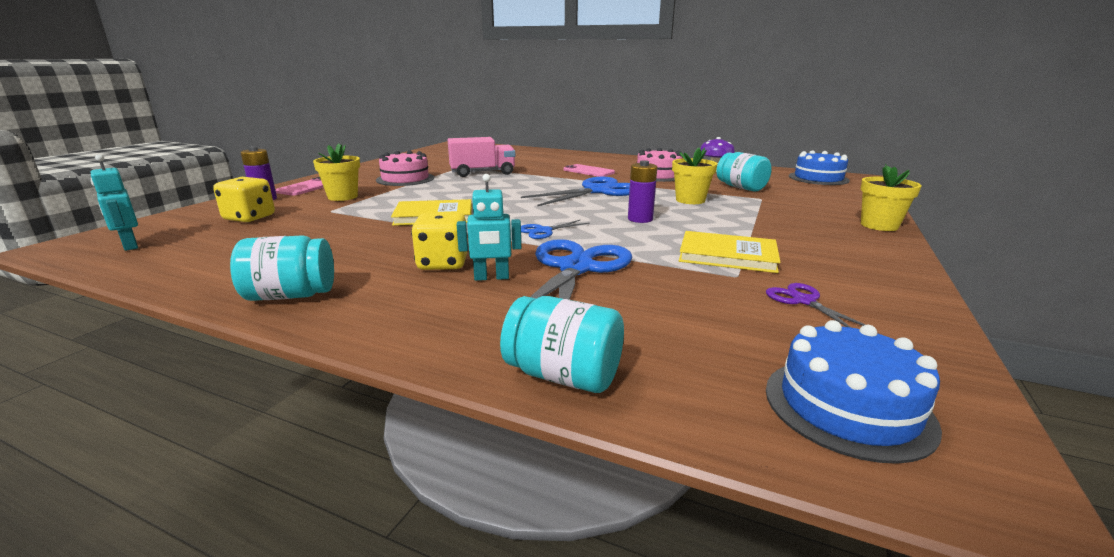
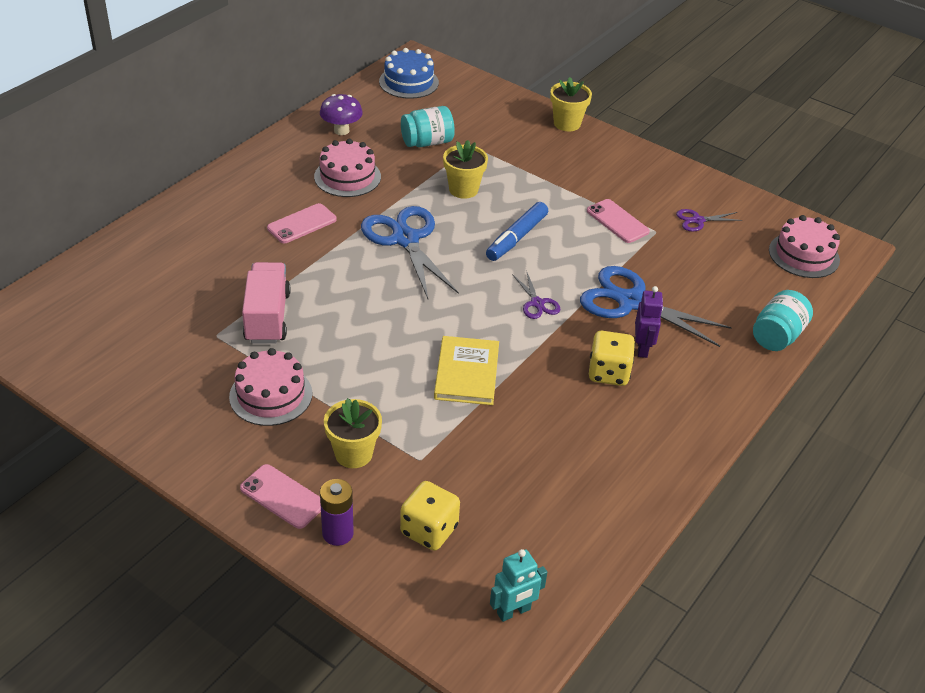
camera: 80 degrees left, 20 degrees up
turquoise jar [230,236,334,301] -> none
turquoise robot [457,174,521,281] -> purple robot [635,286,663,358]
blue scissors [521,220,590,239] -> purple scissors [512,273,561,319]
purple battery [628,160,657,223] -> blue marker [486,202,548,261]
yellow book [679,231,781,273] -> pink phone [587,199,650,243]
blue cake [766,320,942,464] -> pink cake [769,215,840,278]

